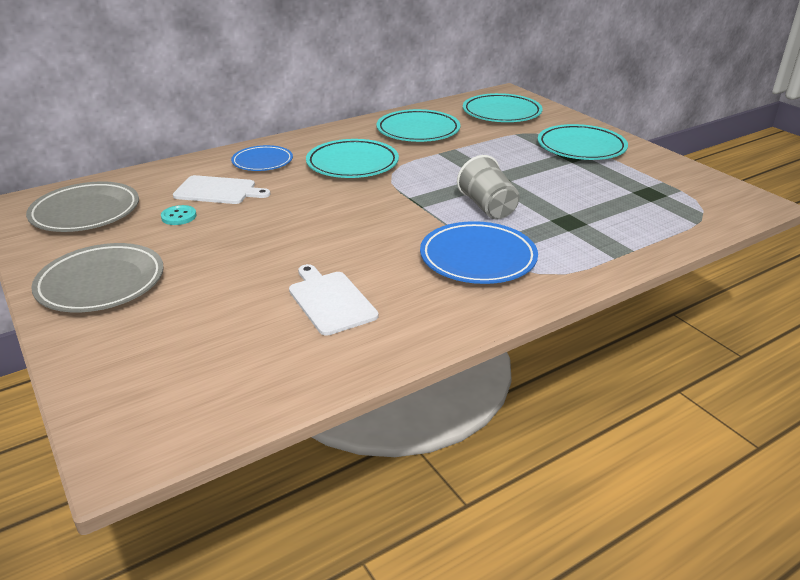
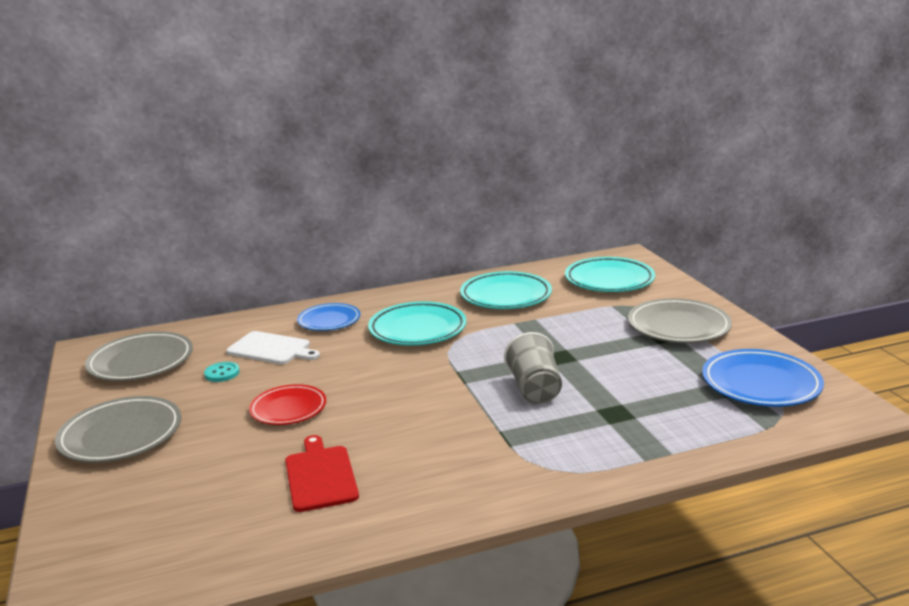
camera: 15 degrees right, 10 degrees down
white cutting board [289,264,379,336] -> red cutting board [285,435,359,512]
blue plate [420,221,538,284] -> blue plate moved to [702,349,824,407]
turquoise plate [538,124,628,160] -> grey plate [628,298,732,343]
none -> red plate [249,384,326,425]

